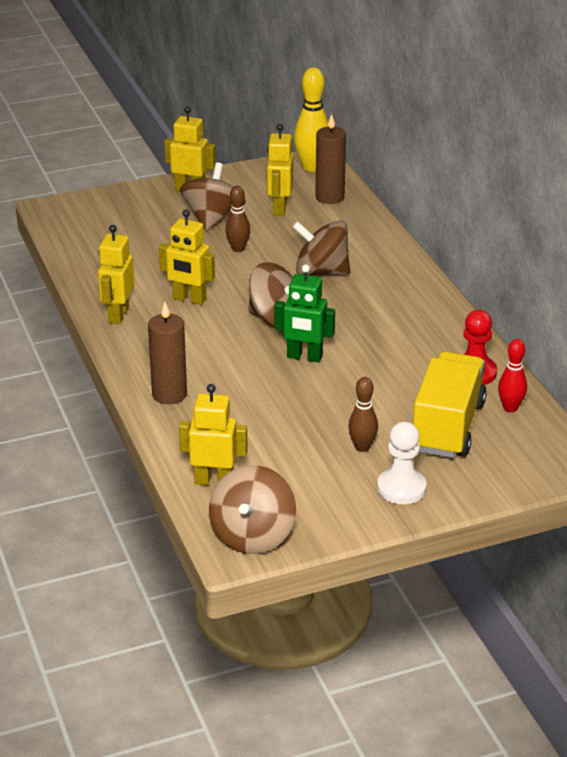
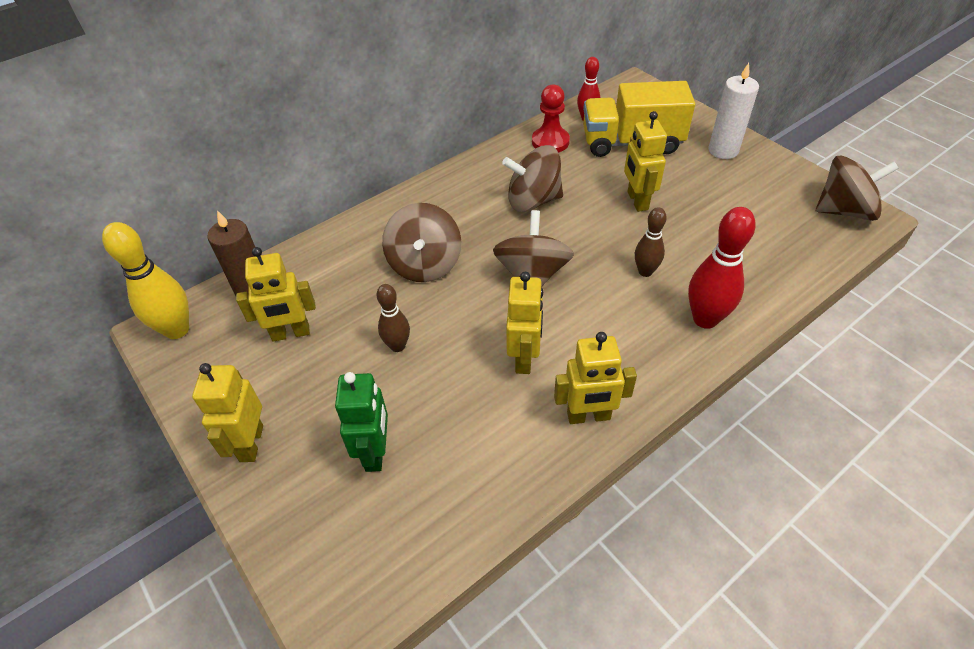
camera: 105 degrees left, 15 degrees up
brown candle [148,302,187,404] -> red bowling pin [688,207,756,329]
yellow robot [179,384,248,485] -> yellow robot moved to [624,111,667,212]
brown spinning top [180,162,246,230] -> brown spinning top moved to [502,145,563,212]
green robot [274,264,335,362] -> green robot moved to [335,372,388,472]
brown bowling pin [348,377,378,452] -> brown bowling pin moved to [635,207,667,277]
white pawn [377,422,427,504] -> white candle [708,63,759,159]

